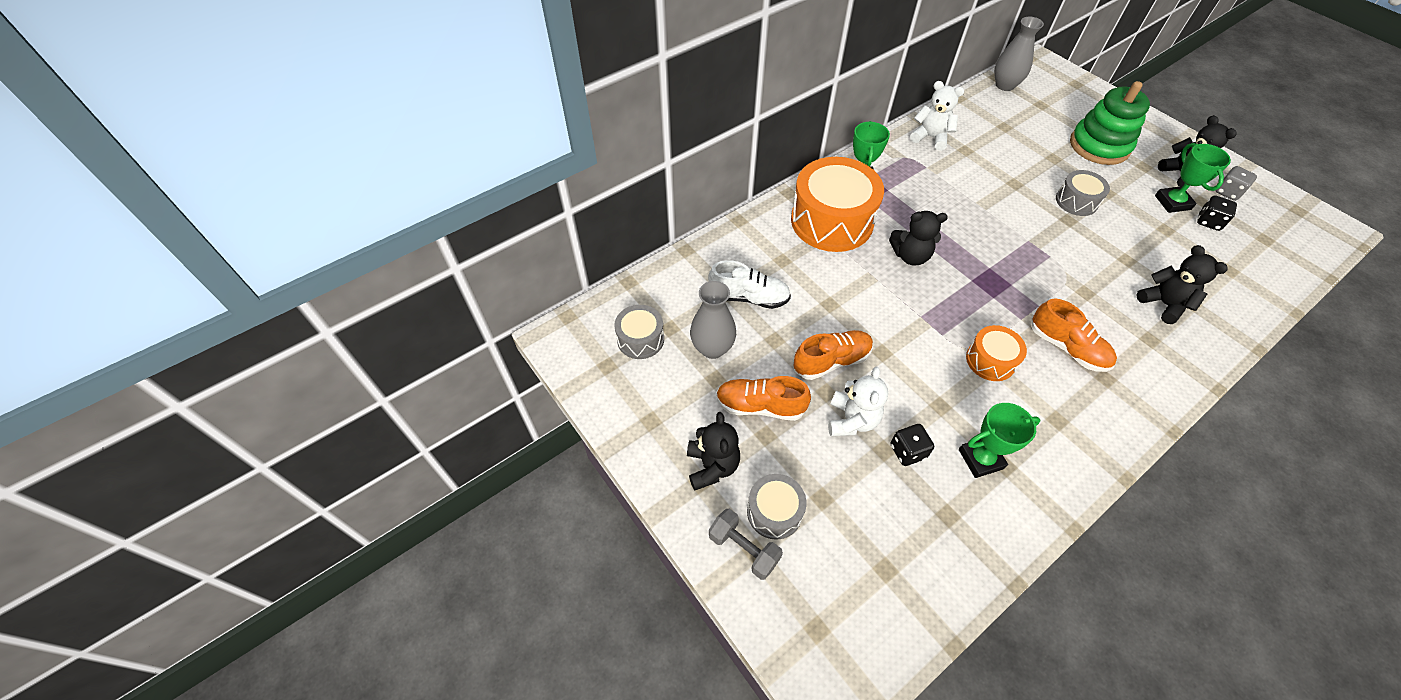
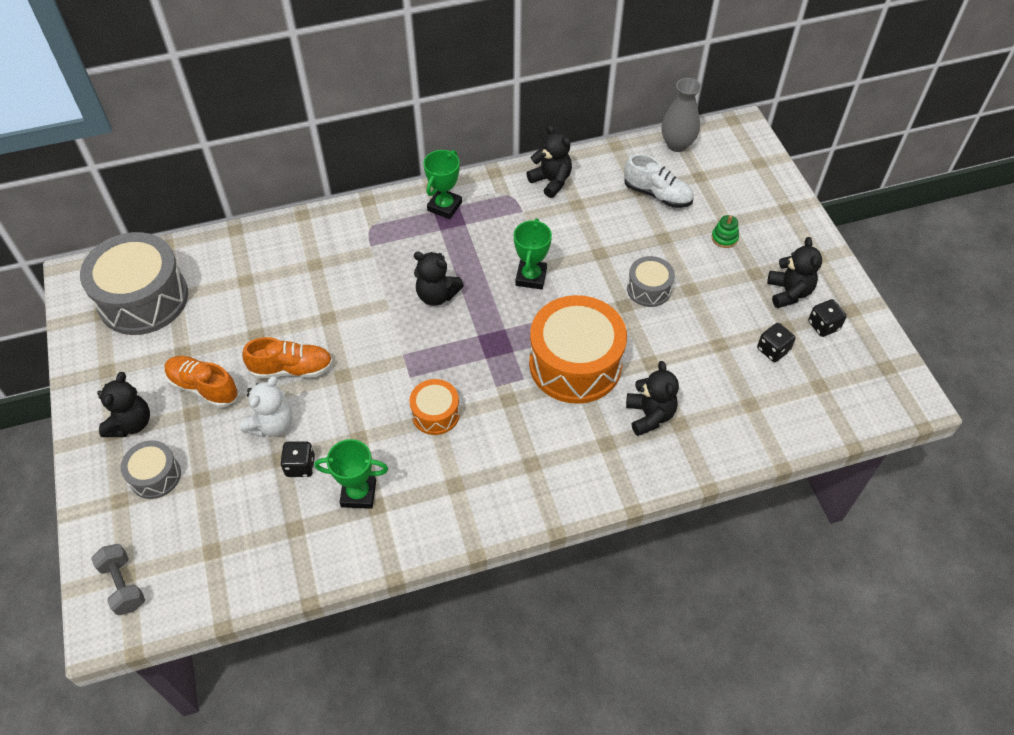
camera: 20 degrees right, 0 degrees up
grey drum [614,305,664,359] -> grey drum [80,232,188,335], size x1.99
grey vase [690,281,736,359] -> none
white shoe [708,260,791,309] -> white shoe moved to [624,154,694,208]
grey dumbbell [709,509,783,580] -> grey dumbbell moved to [91,544,145,615]
orange drum [791,157,884,252] -> orange drum moved to [529,295,627,404]
white teddy bear [910,81,964,151] -> black teddy bear [526,125,572,198]
orange shoe [1031,299,1117,372] -> none
green stacking toy [1070,81,1150,165] -> green stacking toy [711,215,739,248], size x0.41
green trophy [1155,143,1231,213] -> green trophy moved to [514,218,552,290]
grey dice [1215,166,1257,201] -> black dice [808,299,847,337]

